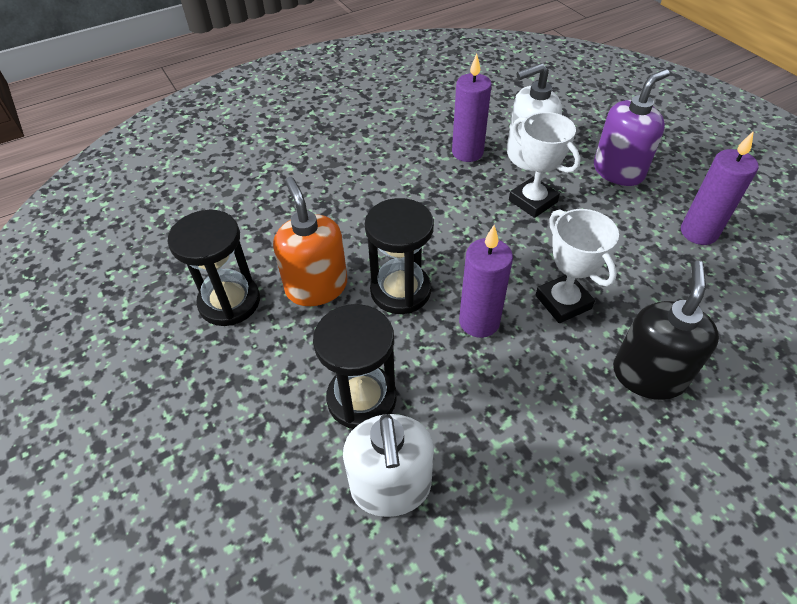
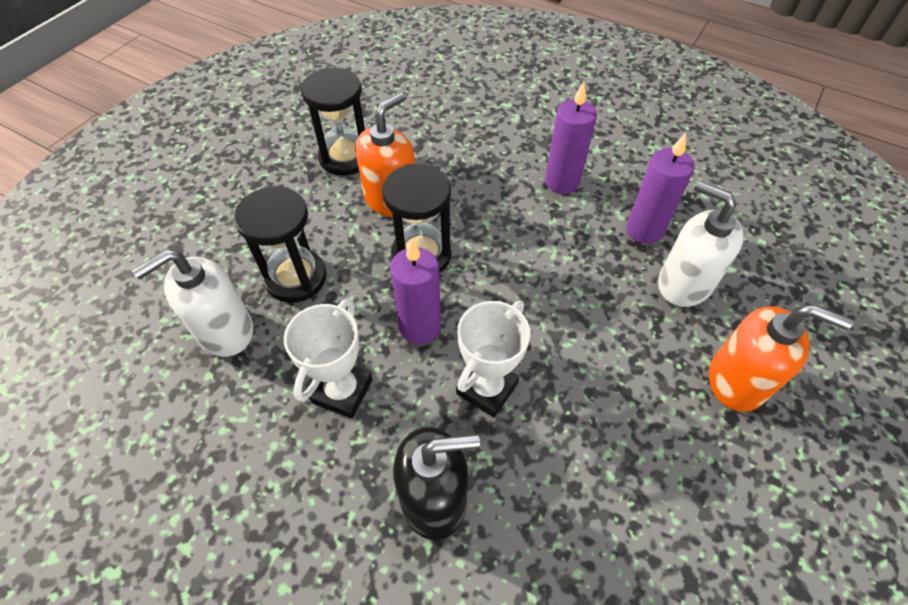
camera: 60 degrees right, 5 degrees up
white trophy [509,112,581,218] -> white trophy moved to [284,299,373,418]
purple soap dispenser [594,69,670,186] -> orange soap dispenser [709,304,853,412]
purple candle [681,131,759,245] -> purple candle moved to [545,82,597,194]

